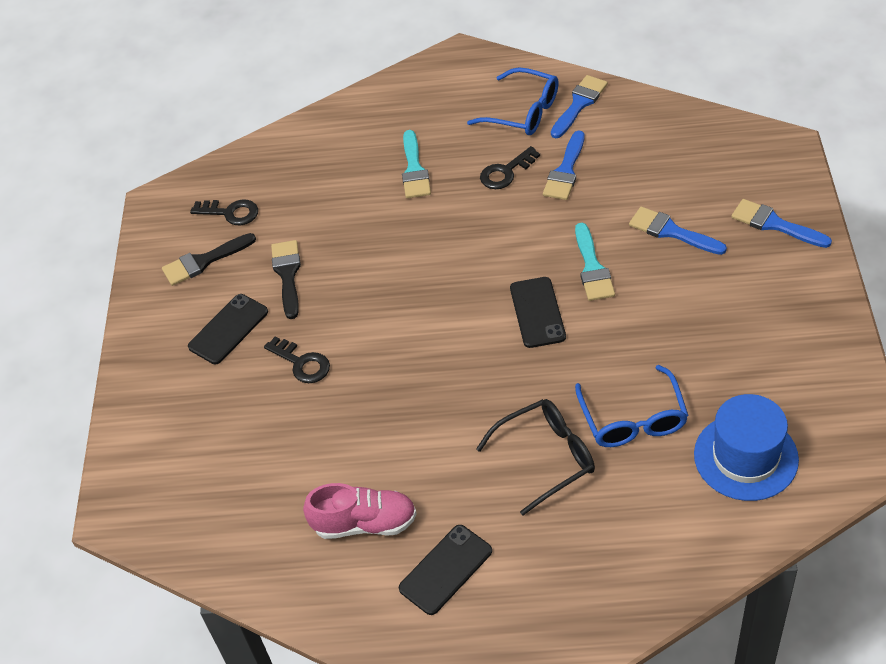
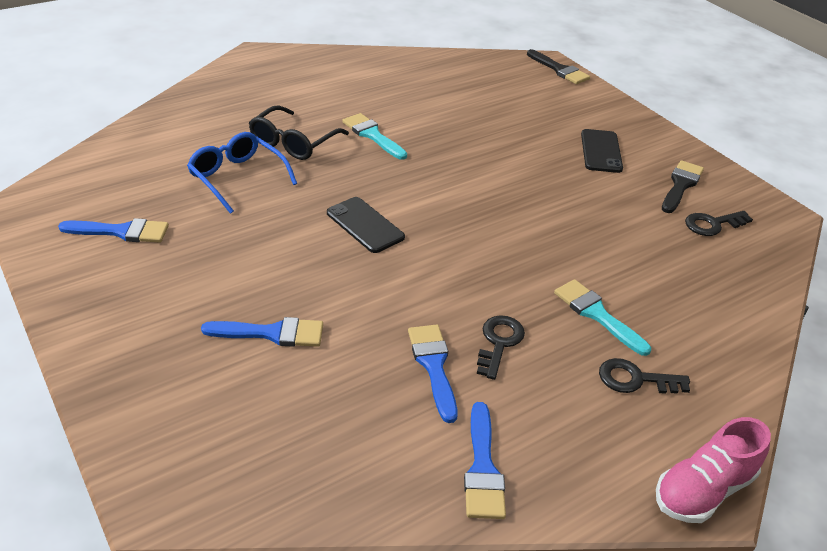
camera: 140 degrees right, 10 degrees down
black key [264,336,330,383] -> black key moved to [599,358,690,394]
black brush [271,240,301,319] -> black brush moved to [527,49,590,84]
pink shoe [303,483,417,539] -> pink shoe moved to [656,417,771,523]
black phone [399,525,492,615] -> none
blue glasses [467,67,559,135] -> none
turquoise brush [575,223,615,301] -> turquoise brush moved to [342,113,407,160]
blue hat [694,394,799,501] -> none
blue brush [731,199,832,248] -> blue brush moved to [58,218,169,243]

